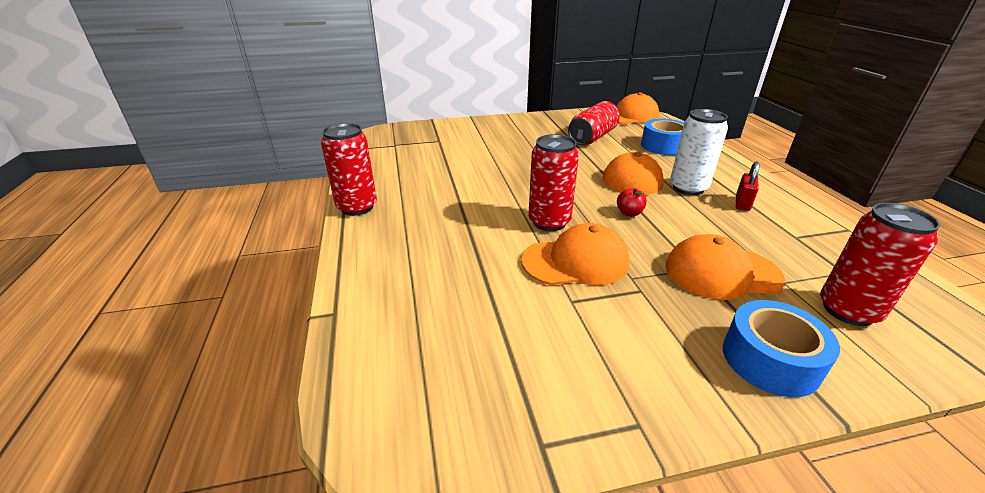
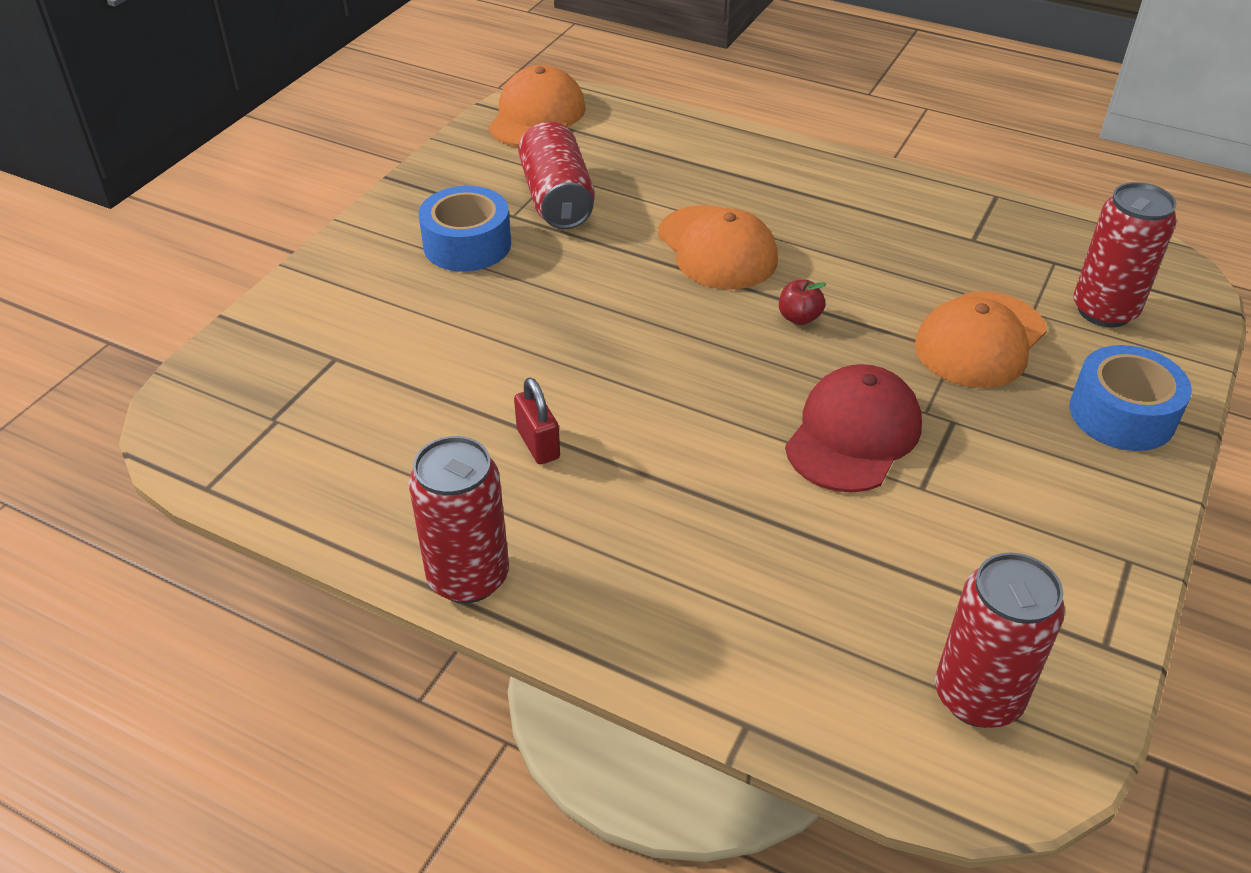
camera: 50 degrees left, 10 degrees up
orange cap [521,223,629,285] -> red cap [785,364,922,493]
red can [528,134,579,231] -> red can moved to [935,553,1065,728]
blue tape [641,119,684,155] -> blue tape moved to [419,186,511,272]
white can [670,109,728,195] -> none
red padlock [736,161,760,211] -> red padlock moved to [514,377,560,464]

